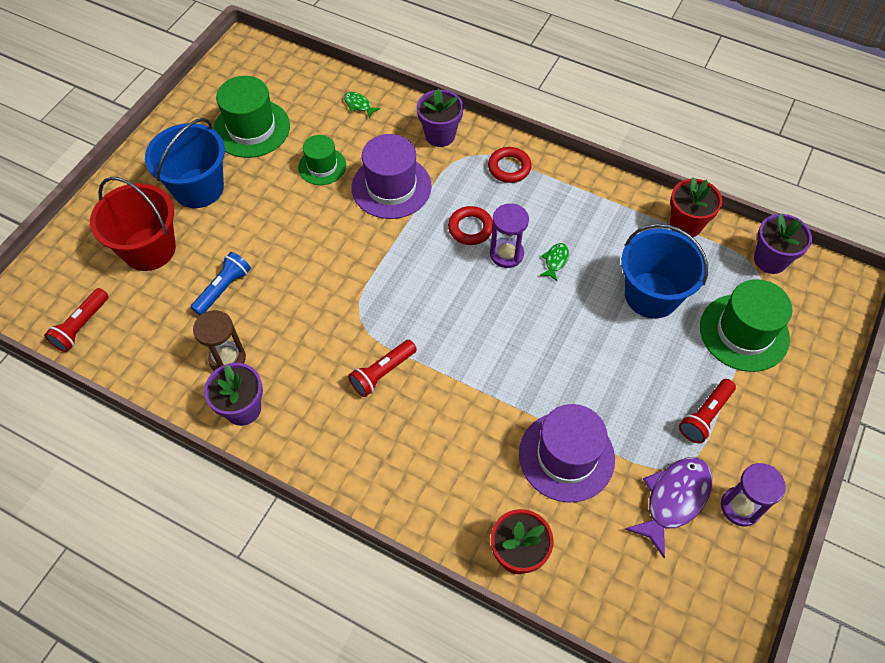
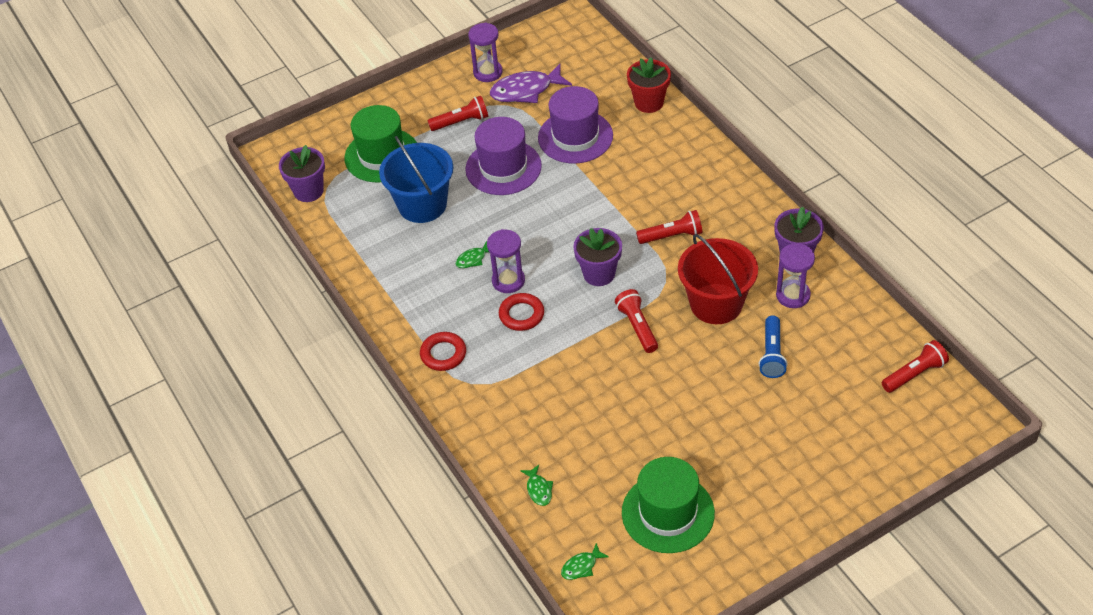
camera: 145 degrees left, 10 degrees down
red bucket [90,177,176,271] -> red bucket moved to [678,234,758,324]
blue bucket [145,118,225,208] -> none
blue flashlight [191,252,251,315] -> blue flashlight turned 60 degrees counterclockwise [759,315,787,378]
brown hourglass [193,310,246,371] -> purple hourglass [776,243,815,308]
green hat [298,135,346,185] -> none
purple hat [352,134,432,219] -> purple hat moved to [465,117,542,195]
purple flower pot [417,88,464,147] -> purple flower pot moved to [573,228,622,286]
red flower pot [670,177,722,237] -> none
none -> green fish [561,543,609,580]
none -> red flashlight [615,289,658,353]

